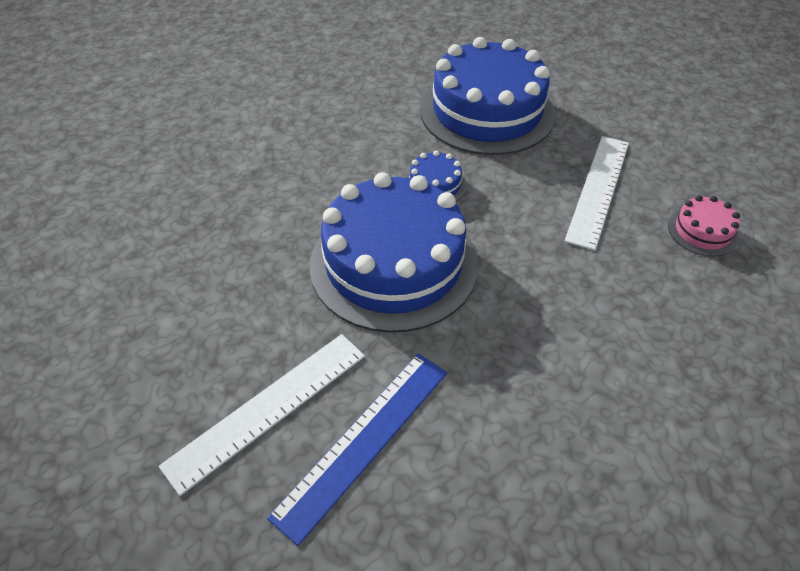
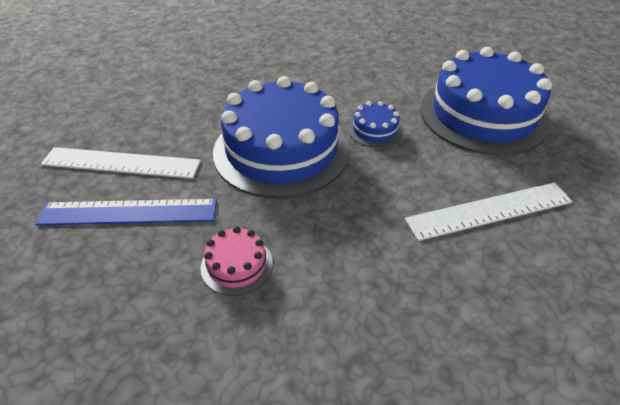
camera: 50 degrees right, 5 degrees down
pink cake [668,195,740,257] -> pink cake moved to [201,226,273,296]

